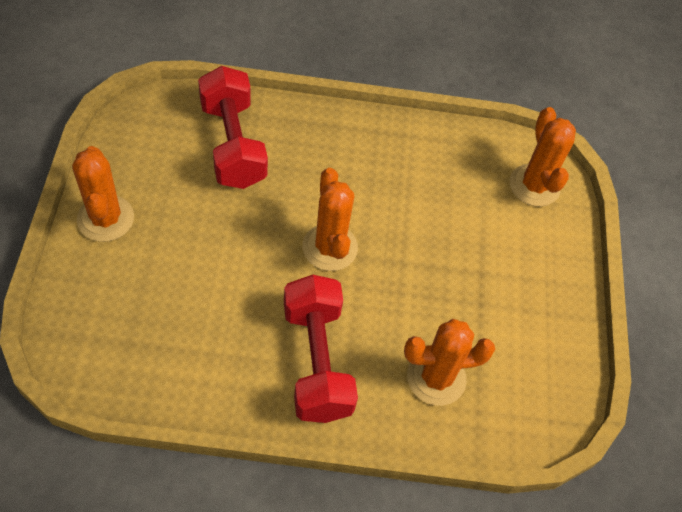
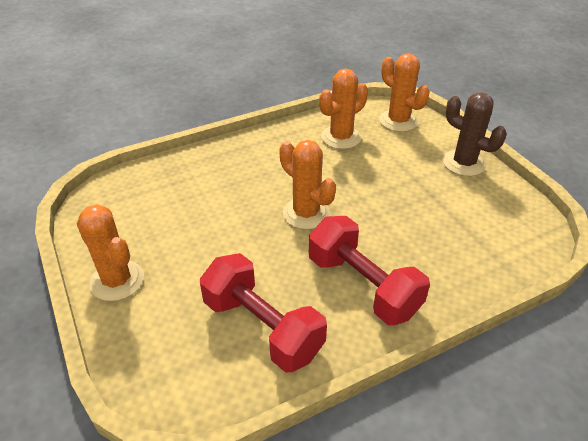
camera: 25 degrees left, 15 degrees down
red dumbbell [198,66,268,189] -> red dumbbell moved to [200,253,327,373]
orange cactus [404,319,495,406] -> orange cactus moved to [319,69,368,149]
none -> brown cactus [443,92,507,176]

